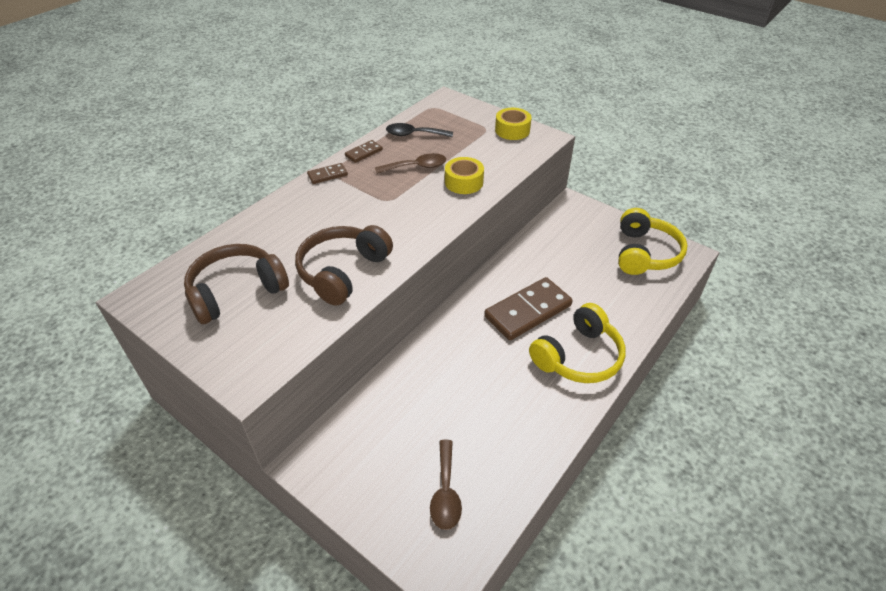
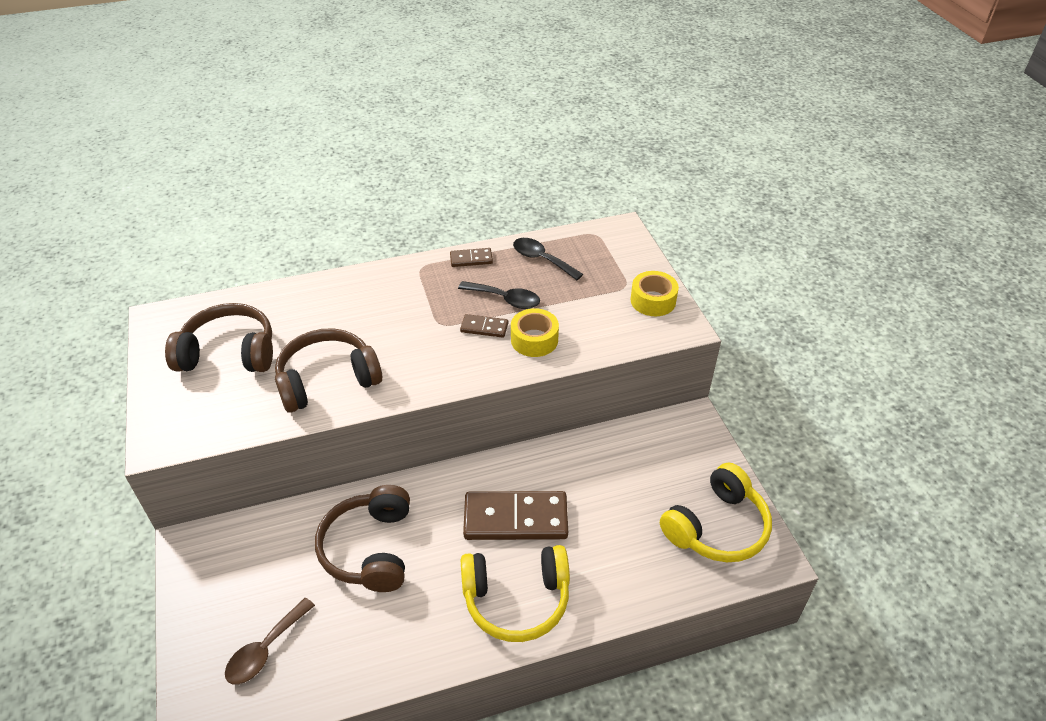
camera: 35 degrees right, 0 degrees up
brown domino [307,163,348,184] -> brown domino moved to [460,314,508,338]
brown spoon [375,153,446,174] -> black spoon [458,281,540,309]
none -> brown headphones [315,485,410,592]

